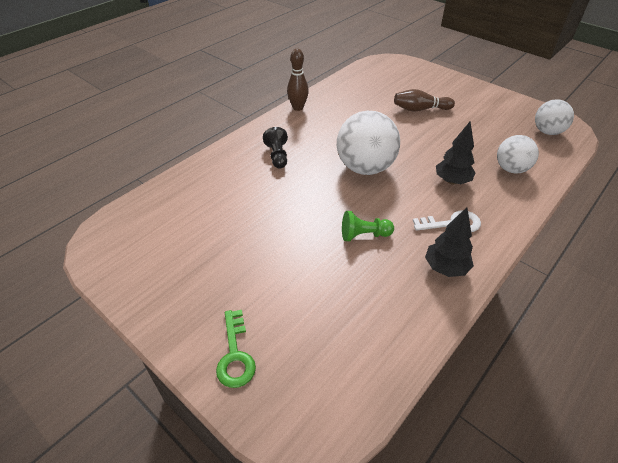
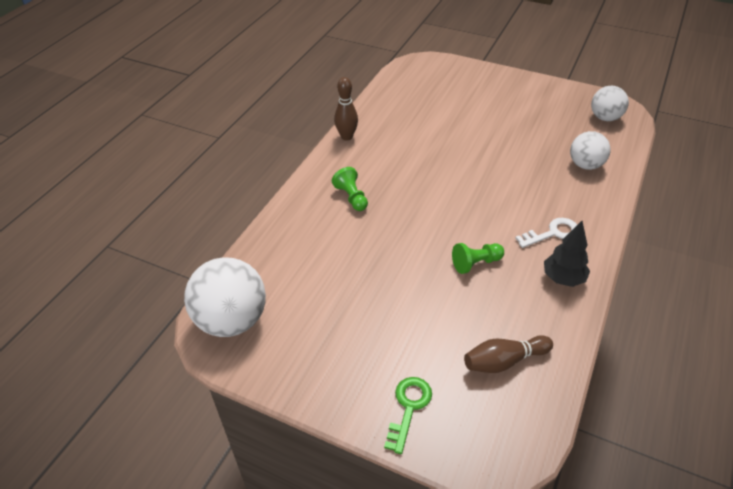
camera: 15 degrees left, 0 degrees up
green key [216,310,256,388] -> green key turned 135 degrees counterclockwise [384,377,432,454]
black pawn [263,127,288,168] -> green pawn [332,167,368,211]
white ball [337,111,400,175] -> white ball moved to [184,257,266,337]
brown bowling pin [394,89,455,111] -> brown bowling pin moved to [464,335,553,373]
black tree [436,122,475,185] -> none

